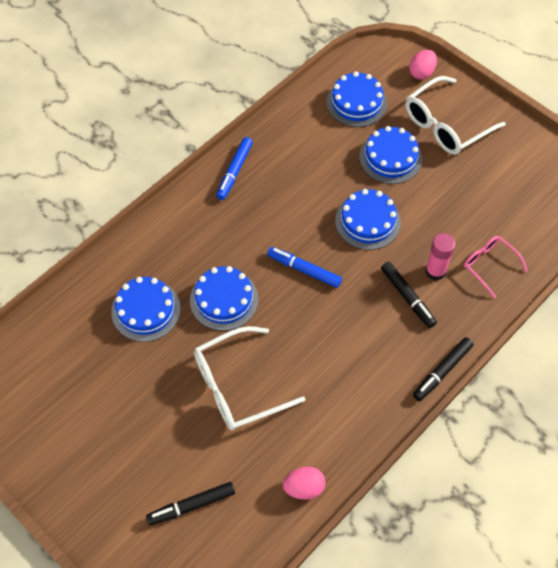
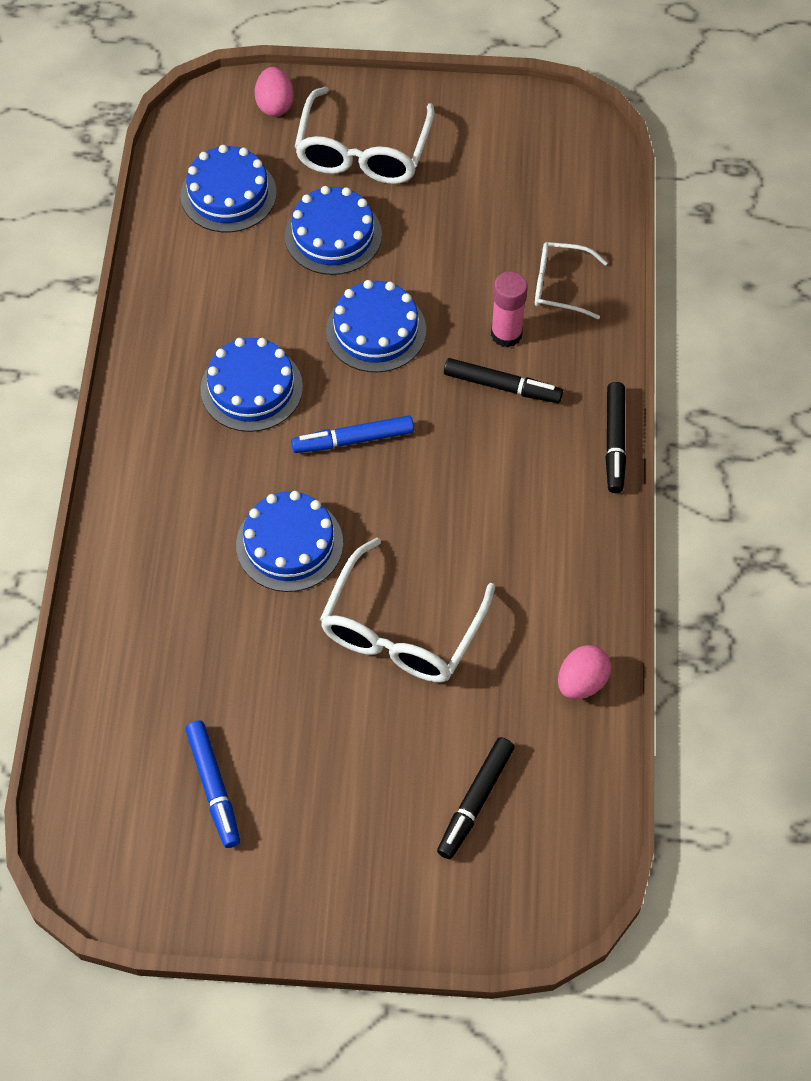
camera: 40 degrees left, 0 degrees up
blue cake [111,277,181,342] -> blue cake moved to [200,338,303,432]
blue marker [216,137,253,200] -> blue marker moved to [185,720,240,848]
pink glasses [464,236,528,298] -> white glasses [535,242,608,319]

